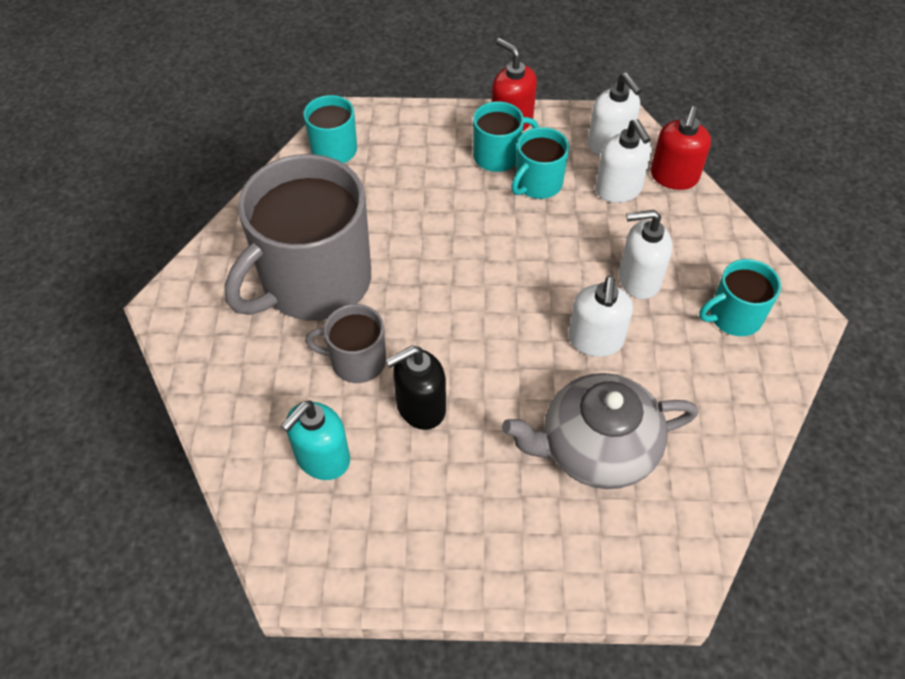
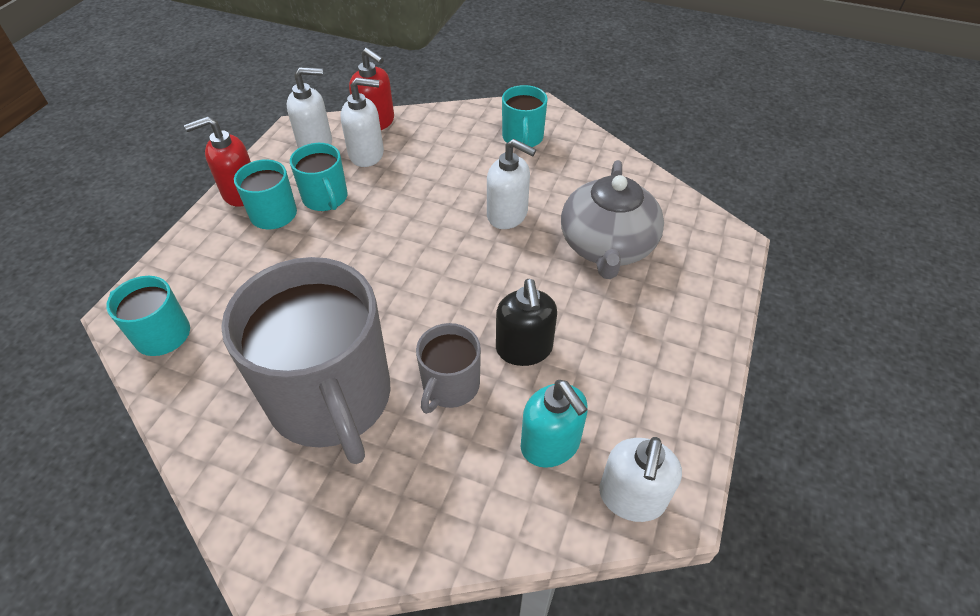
camera: 70 degrees left, 5 degrees down
white soap dispenser [619,210,672,299] -> white soap dispenser moved to [599,437,682,522]

